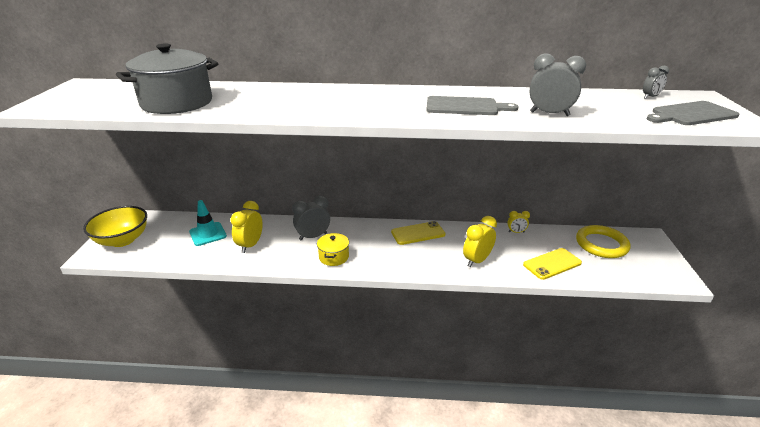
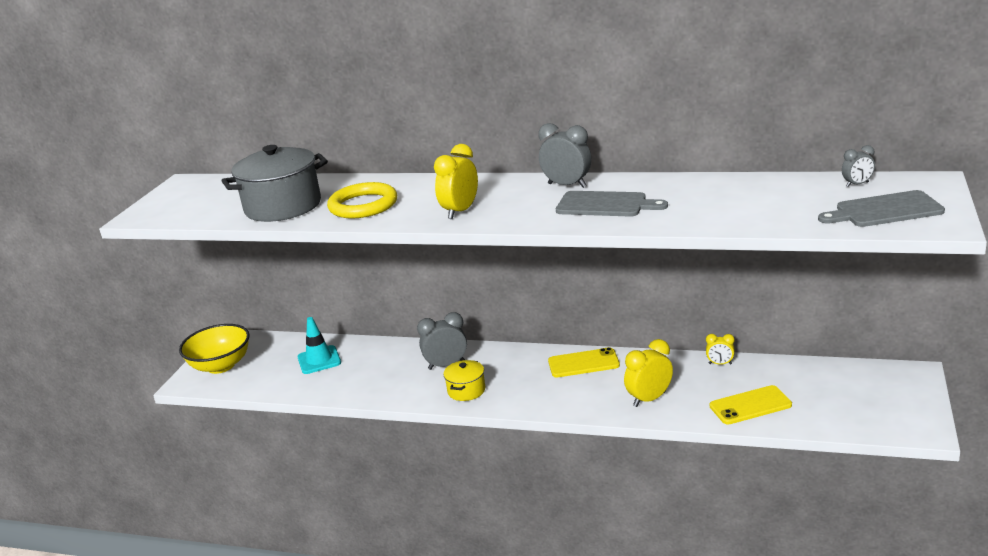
camera: 15 degrees right, 5 degrees down
yellow clock [230,201,263,253] -> yellow clock moved to [434,144,478,219]
grey clock [530,53,586,116] -> grey clock moved to [538,123,591,188]
yellow ring [576,225,631,258] -> yellow ring moved to [327,182,397,218]

